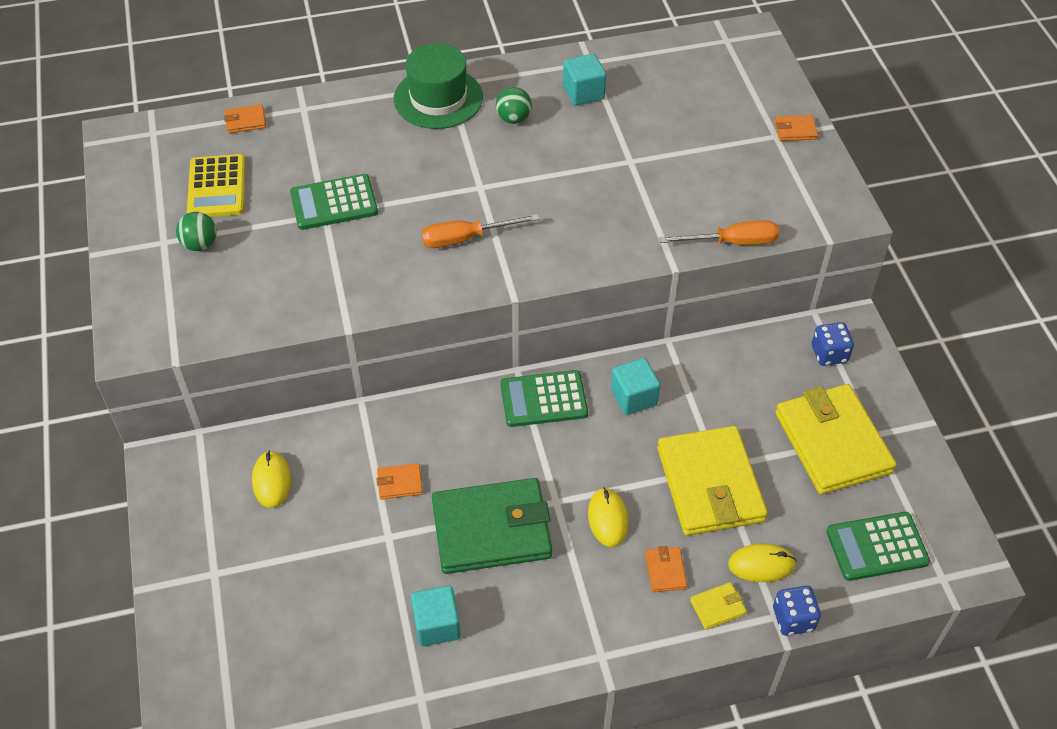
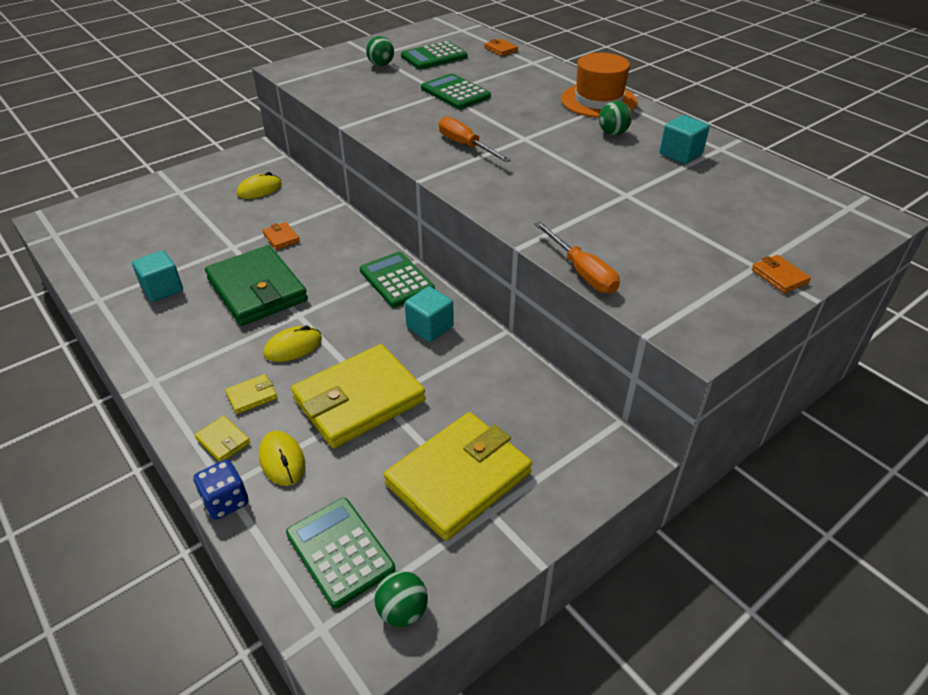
camera: 65 degrees right, 10 degrees down
yellow calculator [187,154,245,217] -> green calculator [401,41,468,69]
green hat [394,43,483,129] -> orange hat [561,53,637,118]
orange wallet [645,546,687,592] -> yellow wallet [225,374,277,414]
blue dice [812,322,854,366] -> none
none -> green ball [375,571,428,627]

